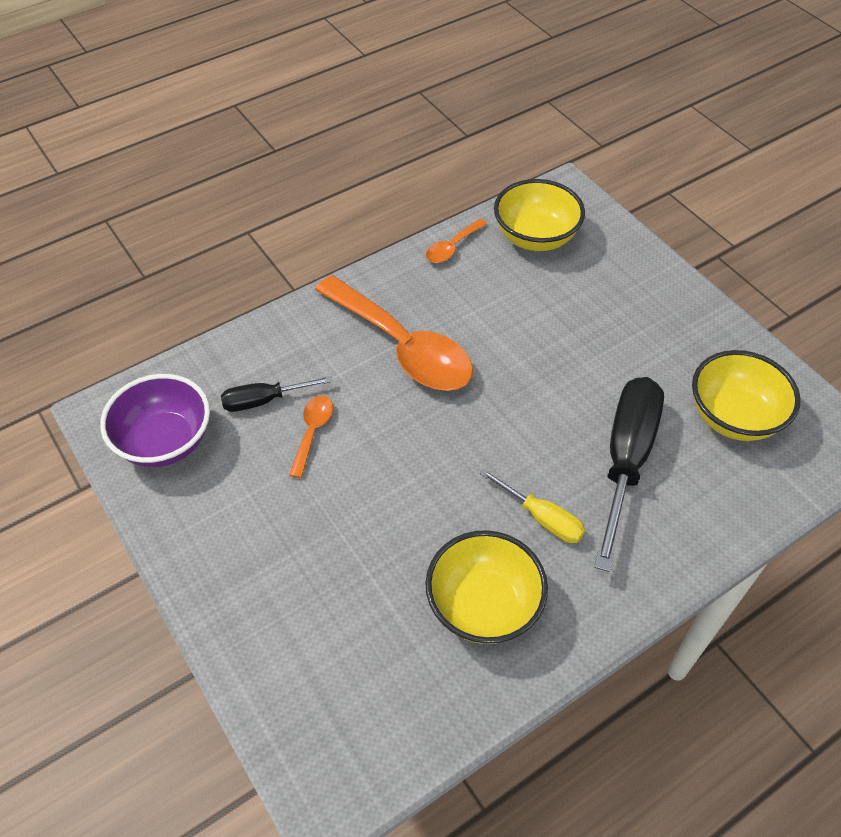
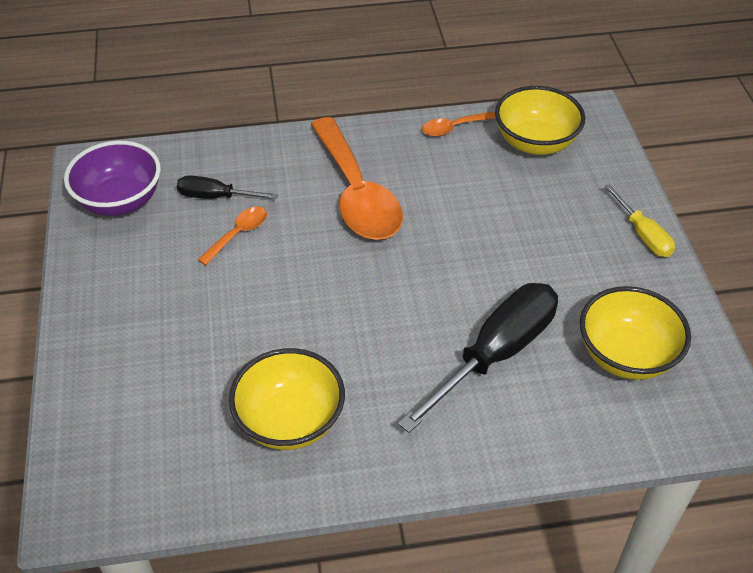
camera: 25 degrees right, 5 degrees down
yellow screwdriver [479,468,585,543] -> yellow screwdriver moved to [604,184,675,257]

